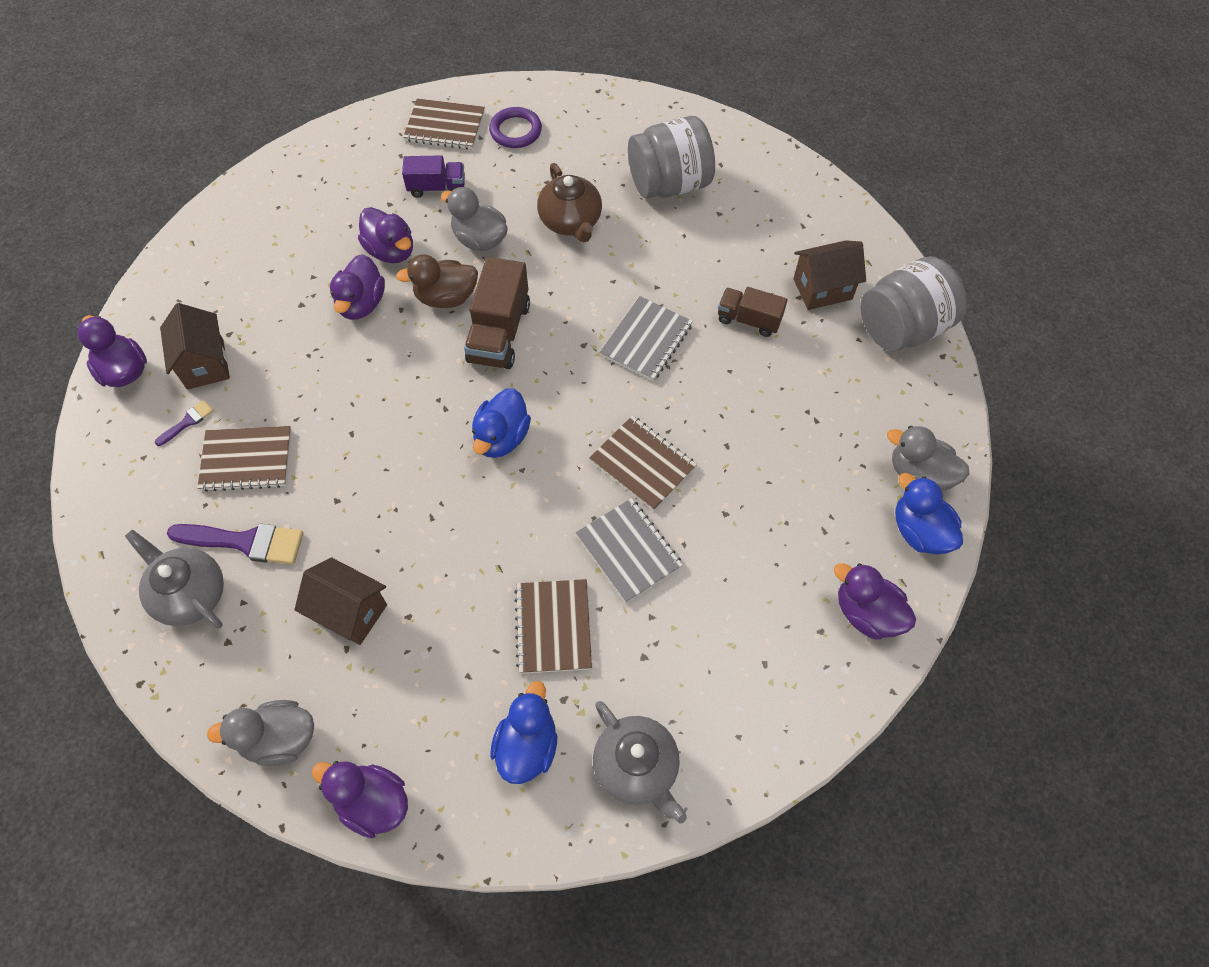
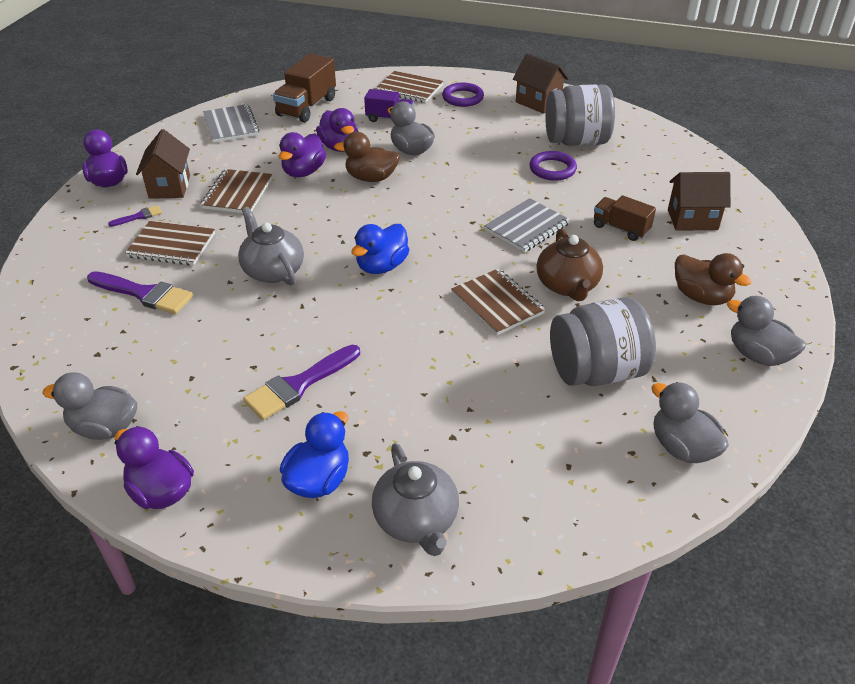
camera: 15 degrees right, 20 degrees down
grey teapot [125,529,224,628] -> grey teapot moved to [238,207,304,285]
brown house [294,557,387,645] -> brown house moved to [513,54,569,114]
brown truck [464,257,530,369] -> brown truck moved to [273,53,336,122]
brown notebook [514,579,592,674] -> brown notebook moved to [200,169,272,213]
brown teapot [537,163,602,242] -> brown teapot moved to [536,228,603,301]
grey notebook [575,498,683,603] -> grey notebook moved to [203,104,259,143]
purple duck [834,563,916,640] -> grey duck [651,382,729,463]
grey jar [860,256,966,352] -> grey jar moved to [550,297,656,386]
blue duck [895,473,963,554] -> none
none -> purple brush [243,345,360,420]
none -> purple ring [529,151,577,181]
none -> brown duck [675,253,752,305]

